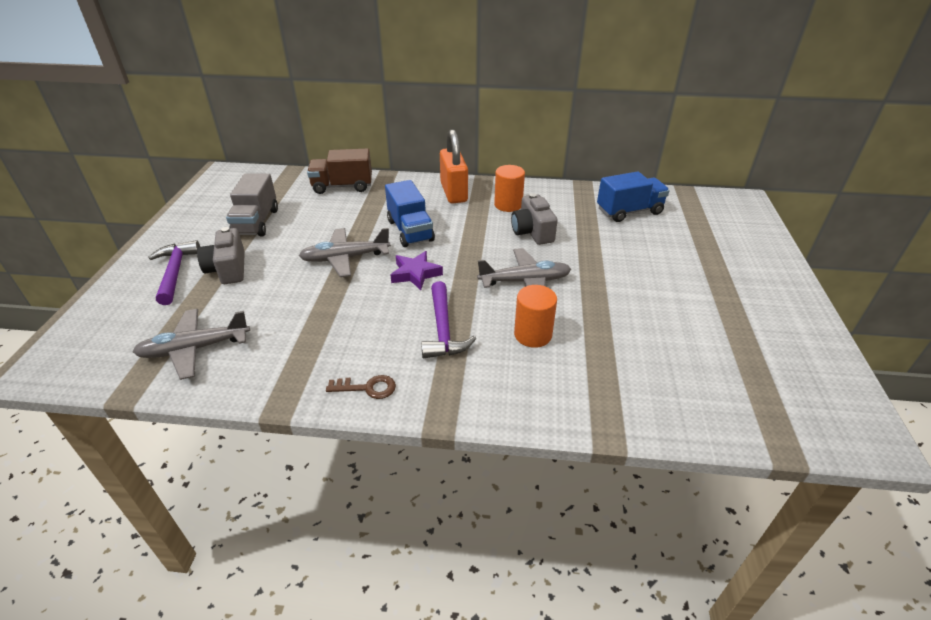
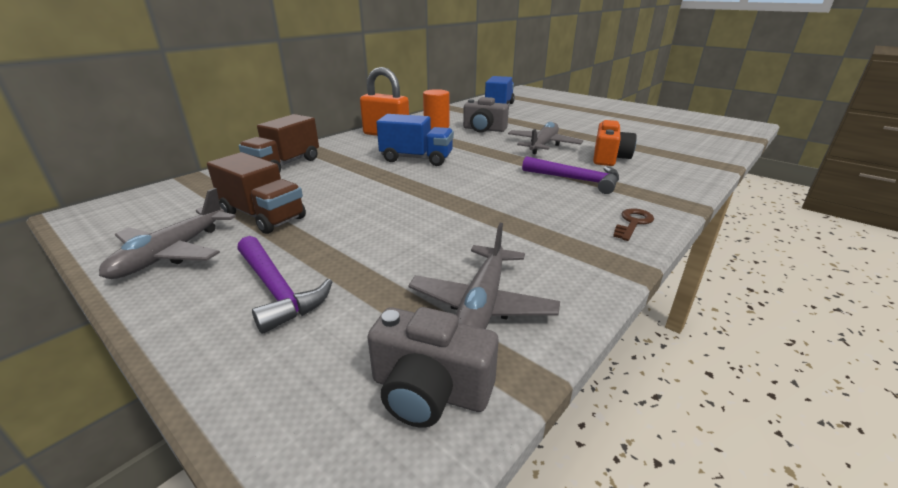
camera: 55 degrees left, 10 degrees down
purple hammer [148,240,200,305] -> purple hammer turned 150 degrees counterclockwise [237,236,333,334]
grey camera [197,227,245,284] -> grey camera moved to [367,307,499,428]
grey truck [226,174,278,236] -> brown truck [207,152,306,234]
grey plane [299,228,391,277] -> grey plane moved to [99,188,236,279]
purple star [391,251,443,290] -> none
orange cylinder [514,285,557,348] -> orange camera [593,120,637,166]

